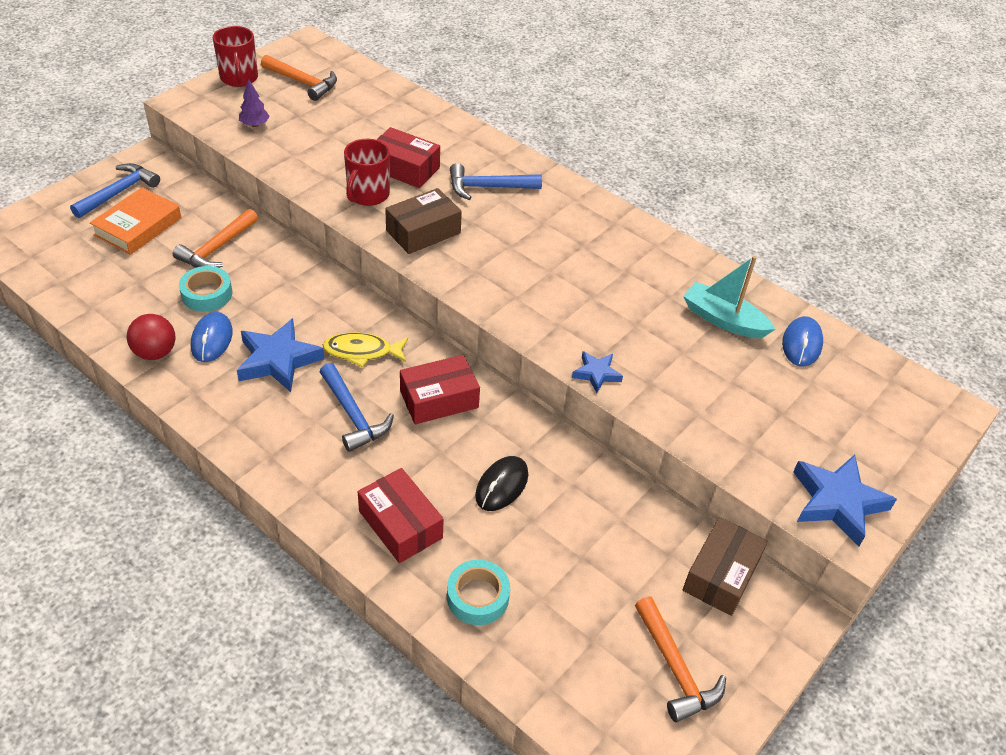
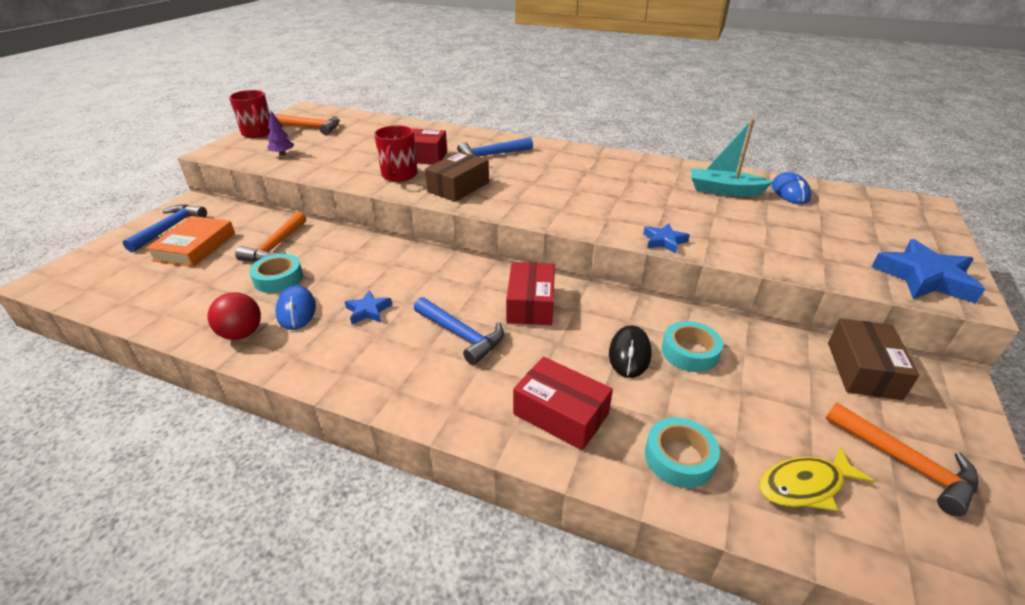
camera: 15 degrees left, 10 degrees down
blue star [237,318,324,392] -> blue star [345,290,392,324], size x0.55
yellow fish [323,333,408,367] -> yellow fish moved to [759,446,874,511]
red box [400,355,480,424] -> red box turned 45 degrees counterclockwise [506,262,555,325]
none -> turquoise tape [662,321,723,372]

